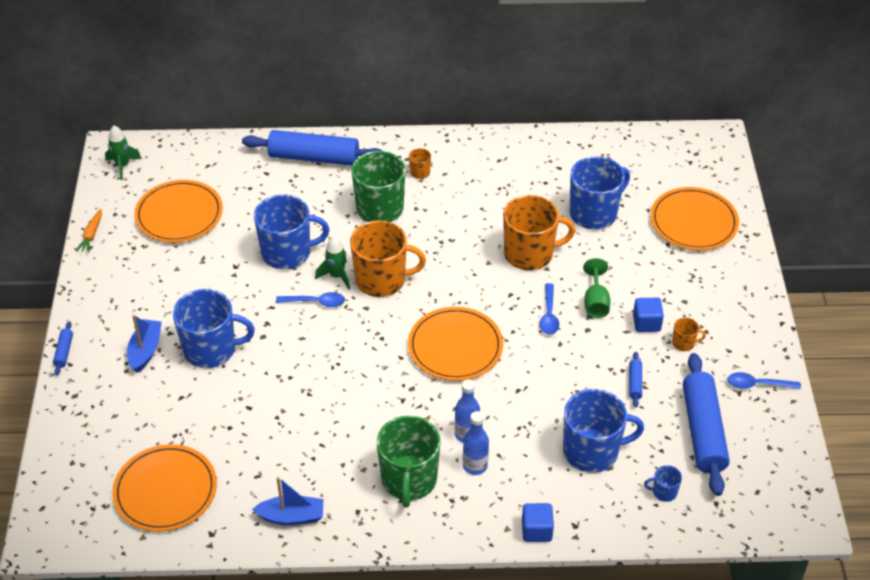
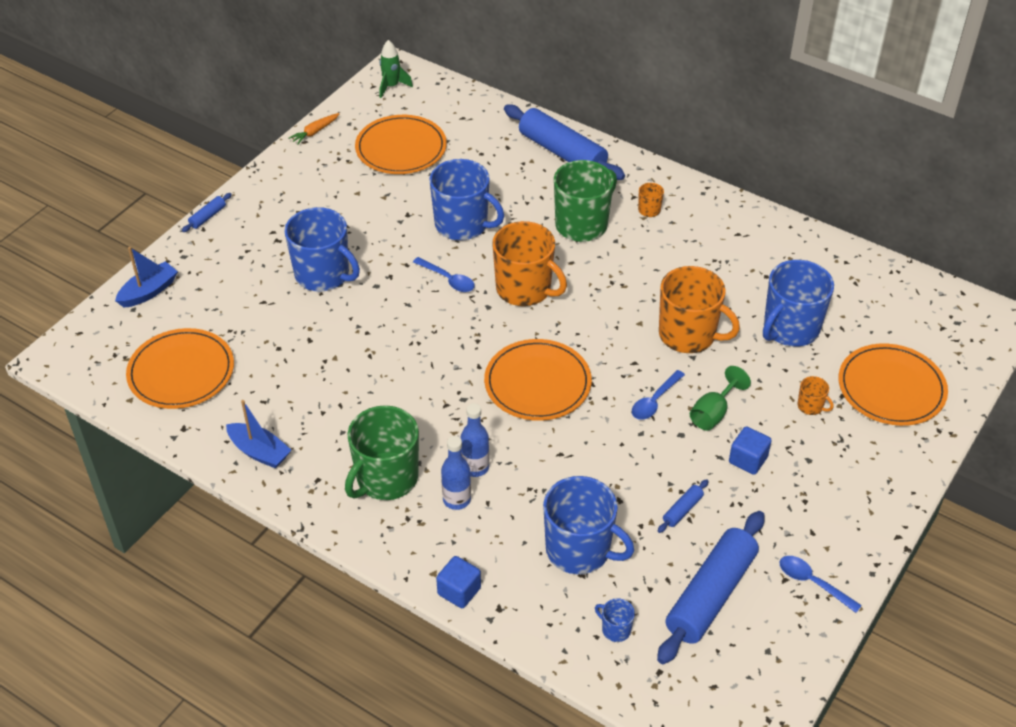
camera: 35 degrees right, 0 degrees up
blue boat [127,315,162,373] -> blue boat moved to [115,247,178,308]
green rocket [315,236,350,289] -> none
blue mug [570,156,630,230] -> blue mug turned 135 degrees clockwise [763,260,834,347]
orange mug [672,317,706,351] -> orange mug moved to [798,376,834,415]

